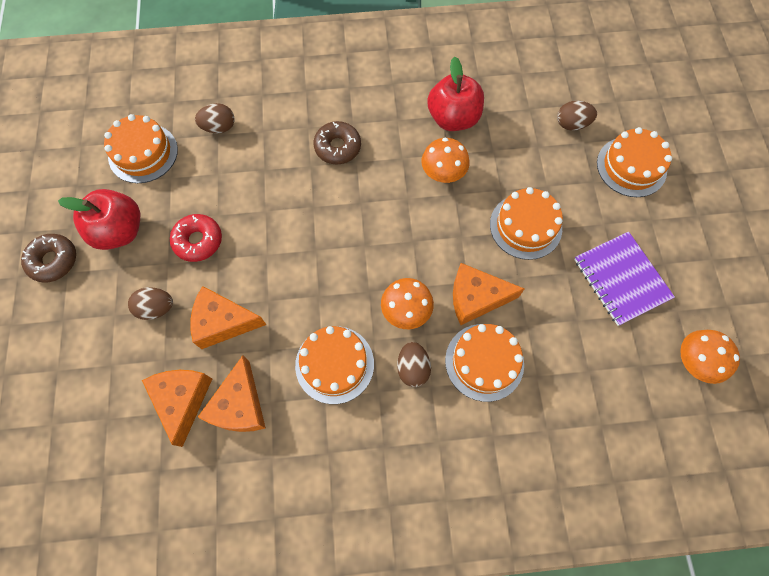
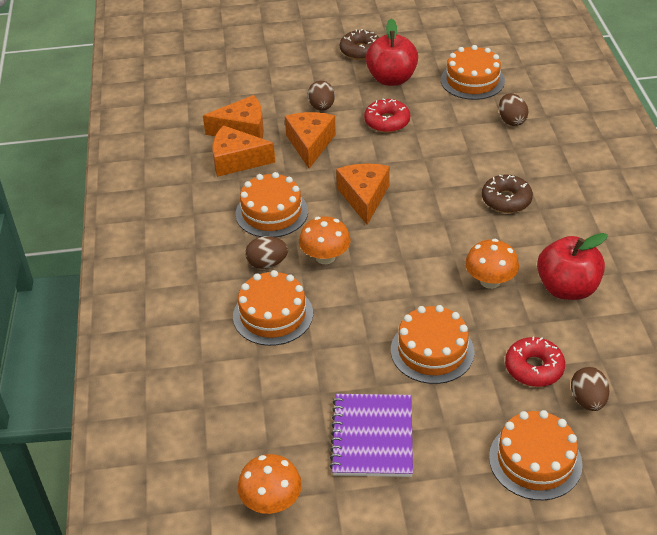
camera: 90 degrees right, 25 degrees down
orange cheese [453,263,524,325] -> orange cheese moved to [336,164,390,225]
purple notebook [574,232,675,326] -> purple notebook turned 60 degrees counterclockwise [330,394,413,477]
none -> red donut [505,337,565,387]

